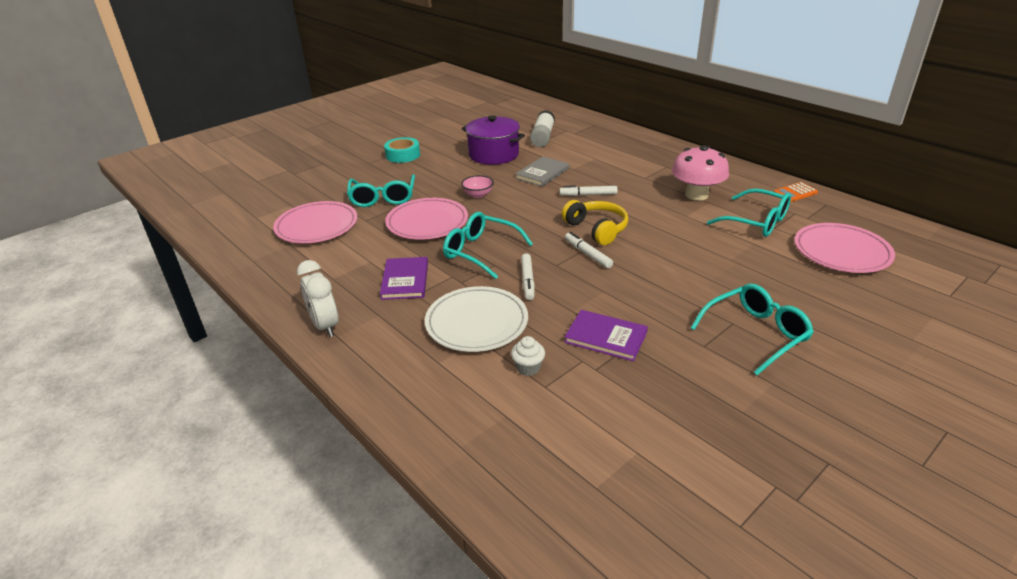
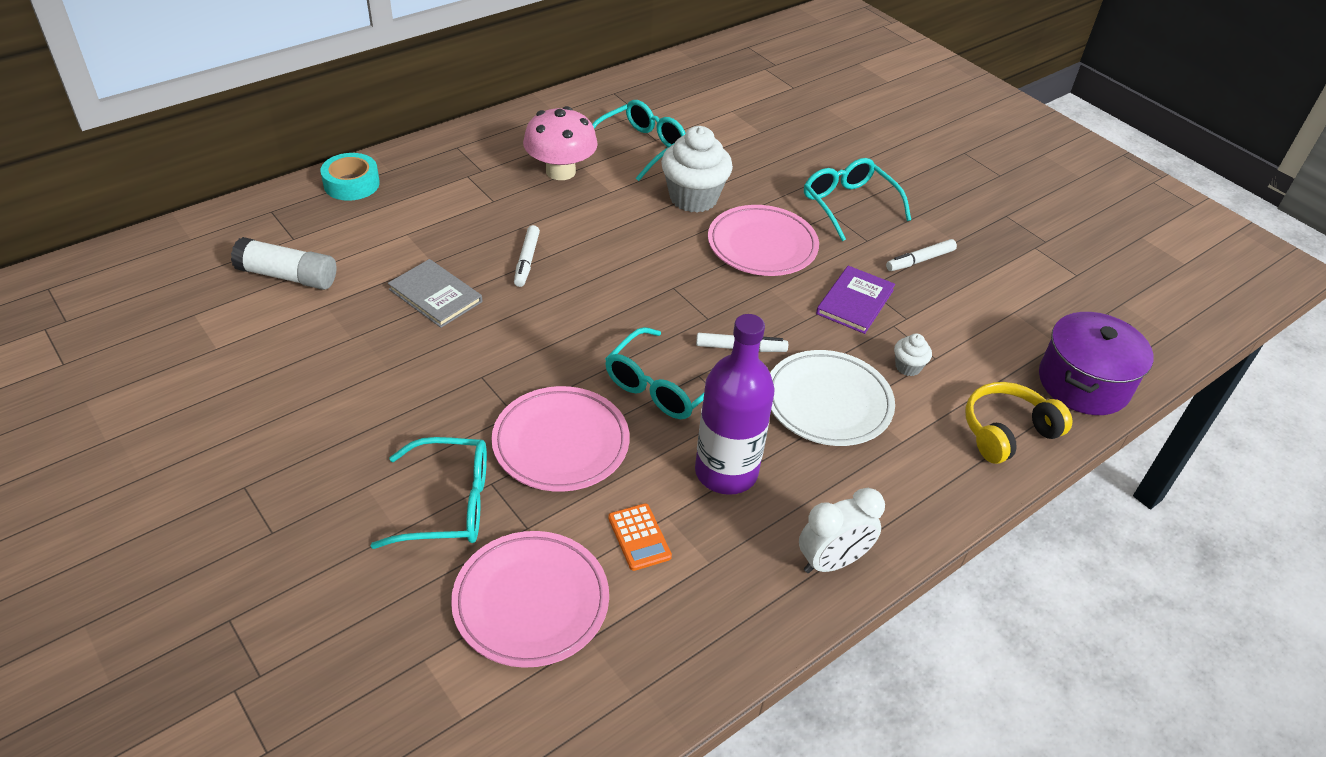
camera: 90 degrees left, 10 degrees up
purple book [380,257,428,300] -> purple bottle [695,314,775,495]
turquoise tape [384,137,420,163] -> turquoise tape moved to [320,153,380,201]
pink bowl [461,175,494,198] -> none
purple pot [462,115,525,165] -> purple pot moved to [1039,312,1154,415]
yellow headphones [562,200,628,245] -> yellow headphones moved to [965,382,1072,464]
white marker [565,232,613,268] -> white marker moved to [886,239,957,271]
orange calculator [774,182,818,202] -> orange calculator moved to [608,503,672,571]
pink plate [794,223,895,273] -> pink plate moved to [708,205,819,276]
none -> white cupcake [661,126,733,213]

